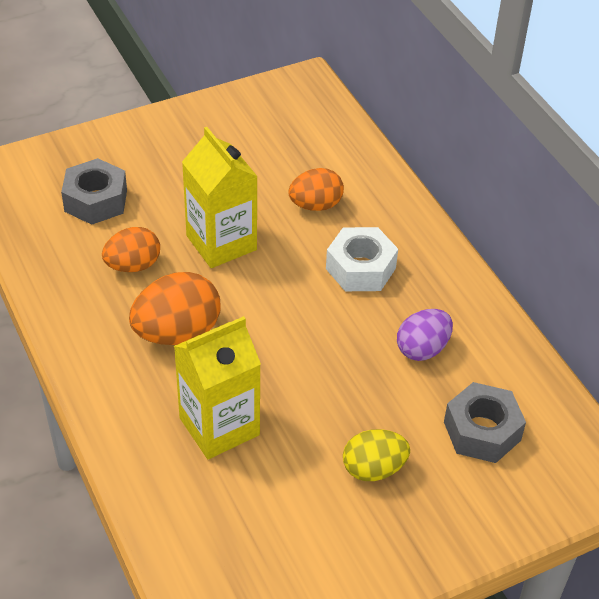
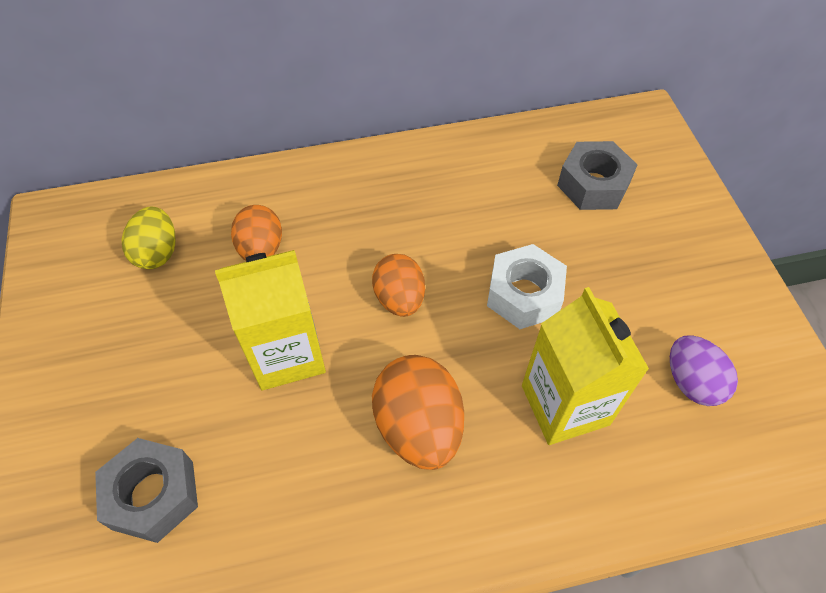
camera: 75 degrees left, 10 degrees up
orange egg [102,227,160,272] -> orange egg moved to [372,254,425,317]
white nut [326,227,398,291] -> white nut moved to [487,244,567,329]
yellow egg [343,429,410,481] -> yellow egg moved to [122,207,176,269]
purple egg [397,309,453,361] -> purple egg moved to [670,335,738,406]

